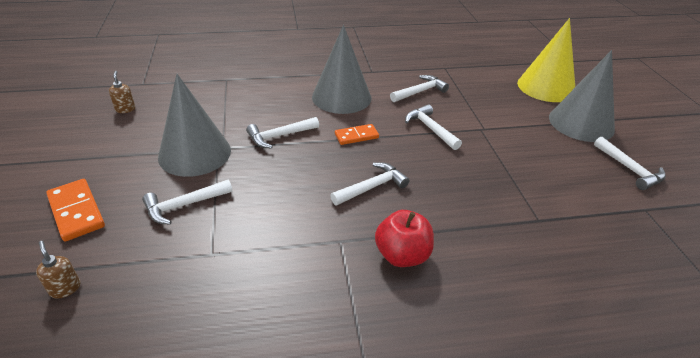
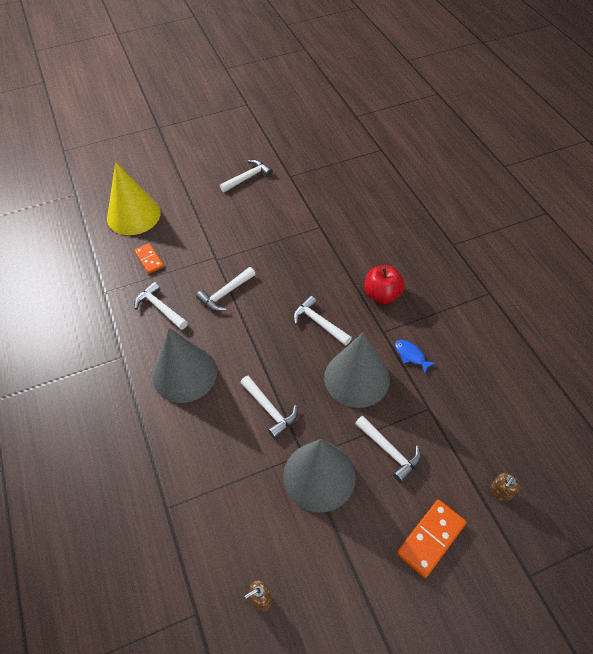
camera: 100 degrees left, 15 degrees up
orange domino [335,124,379,145] -> orange domino moved to [134,243,164,274]
grey cone [549,50,615,142] -> grey cone moved to [324,332,390,408]
none -> blue fish [395,340,436,373]

